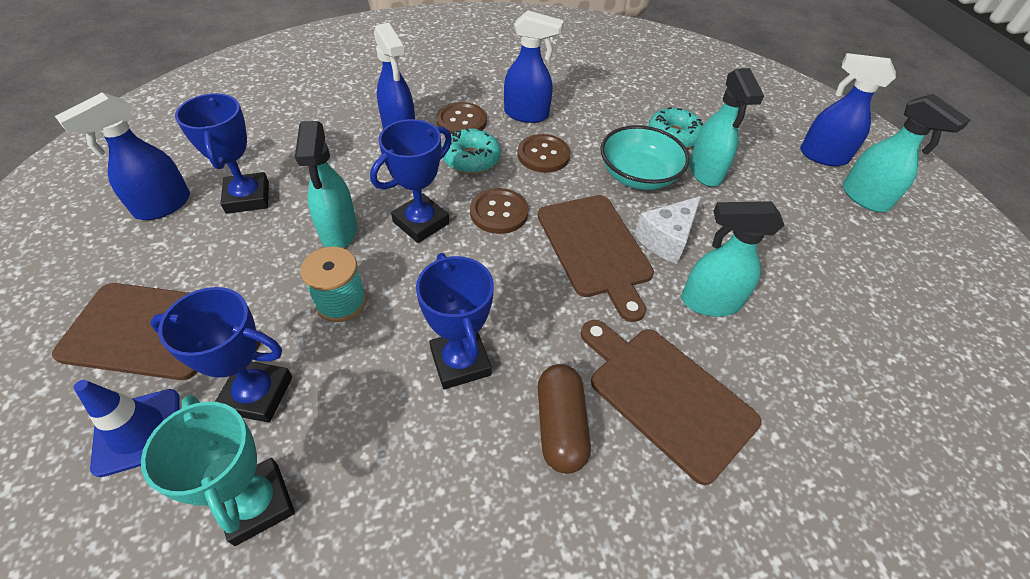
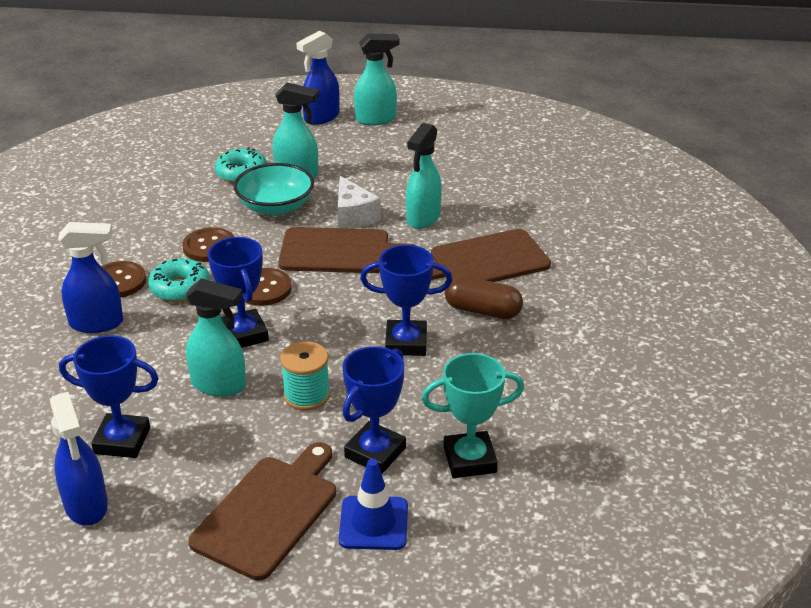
camera: 65 degrees left, 15 degrees down
blue spray bottle [504,10,564,123] -> none

